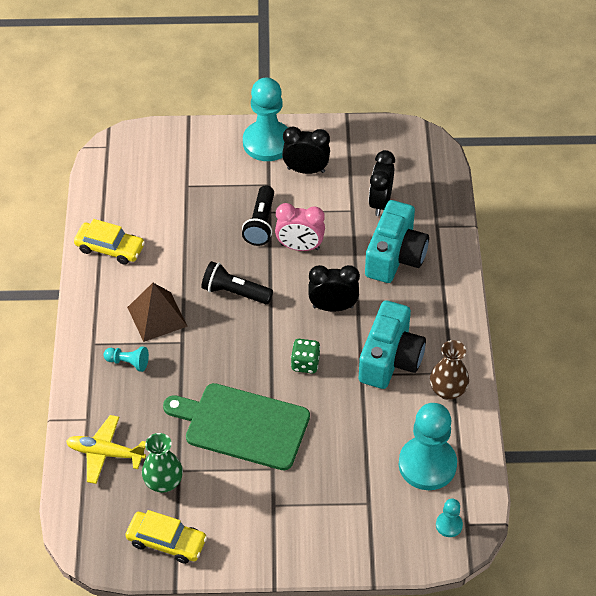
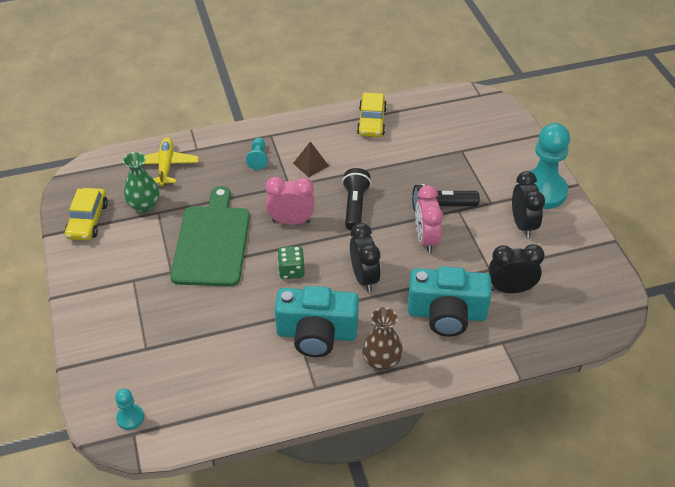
camera: 75 degrees right, 5 degrees down
brown pyramid [127,283,188,342] -> brown pyramid [293,141,329,177], size x0.63
turquoise pawn [399,403,457,490] -> none
brown vase [430,340,469,400] -> brown vase moved to [362,307,403,371]
none -> pink clock [265,177,314,225]

